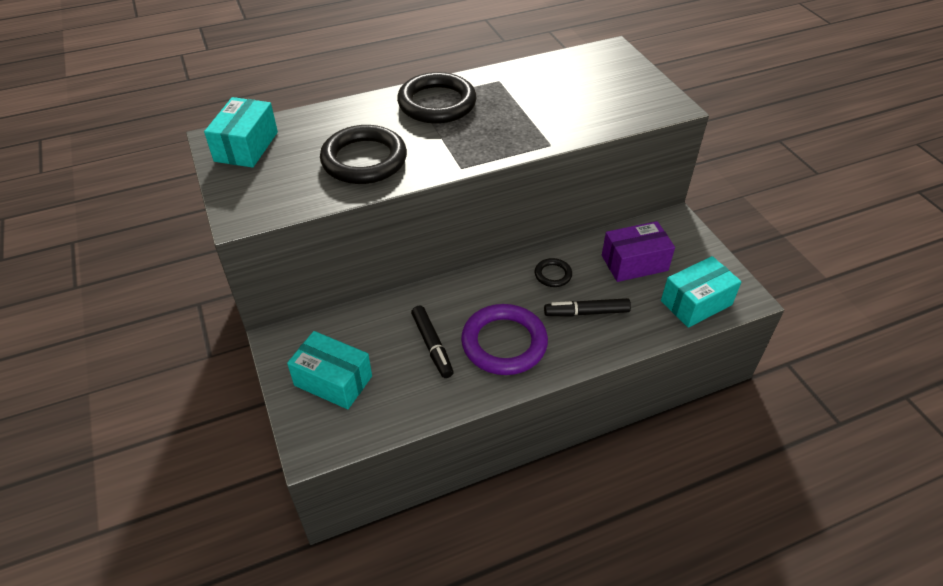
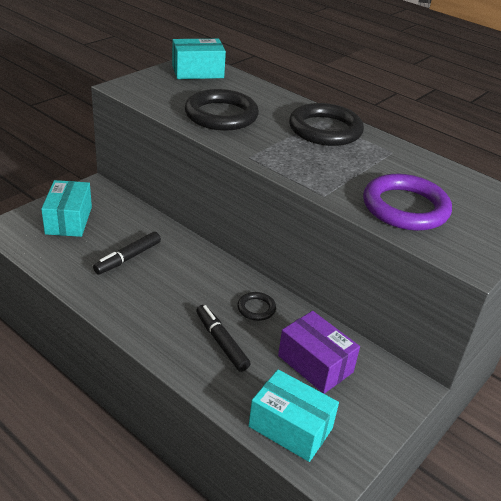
camera: 60 degrees right, 10 degrees down
purple ring [461,304,548,375] -> purple ring moved to [363,174,452,231]

